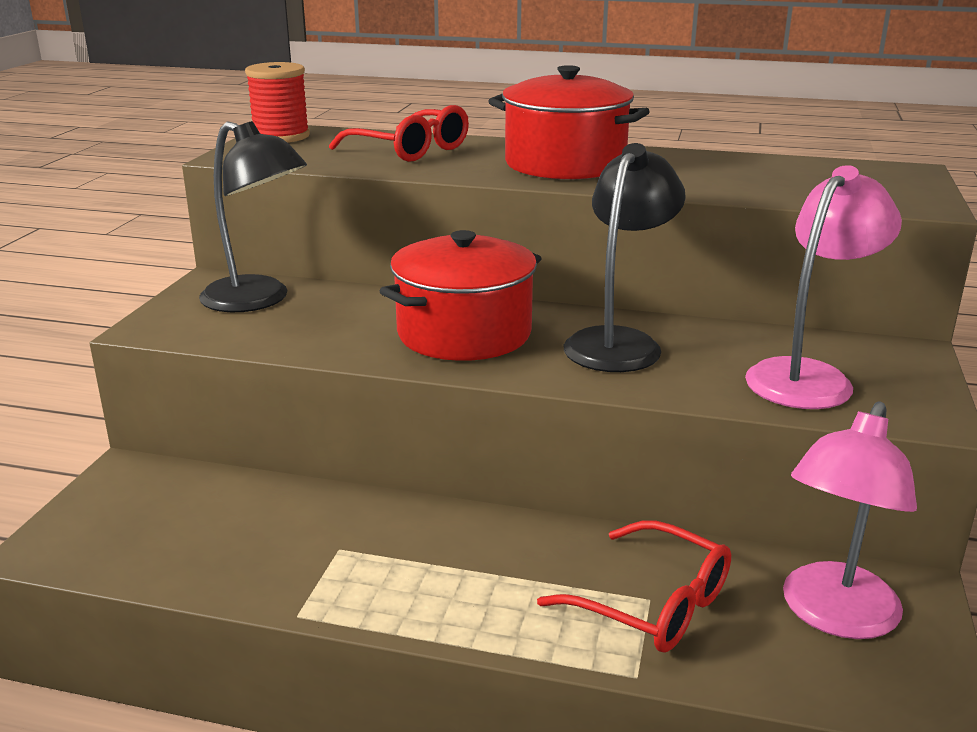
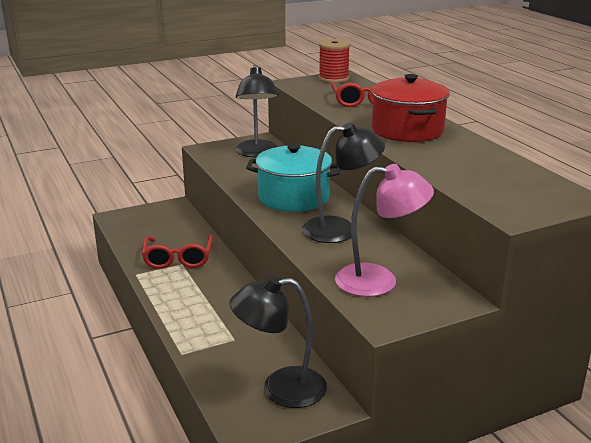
camera: 50 degrees right, 0 degrees up
red pot [380,230,542,361] -> turquoise pot [246,144,341,212]
red glasses [537,520,731,653] -> red glasses moved to [142,235,213,269]
pink lamp [783,402,917,639] -> black lamp [230,276,327,408]

